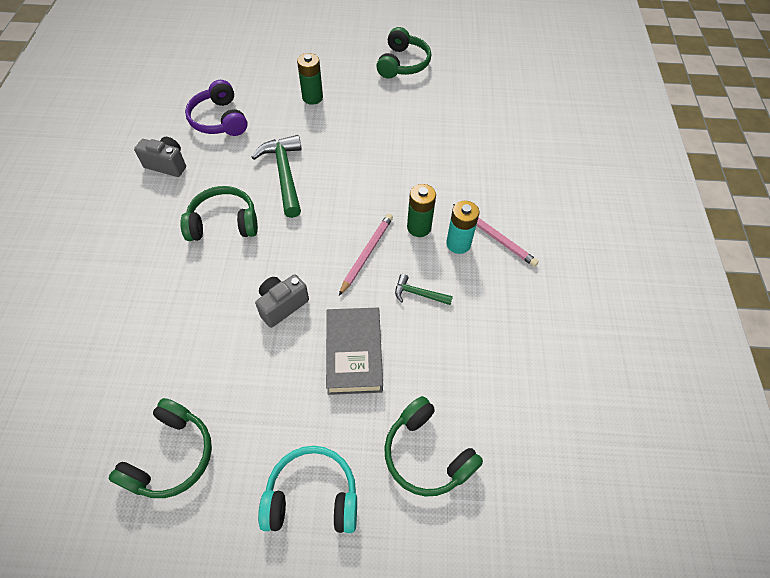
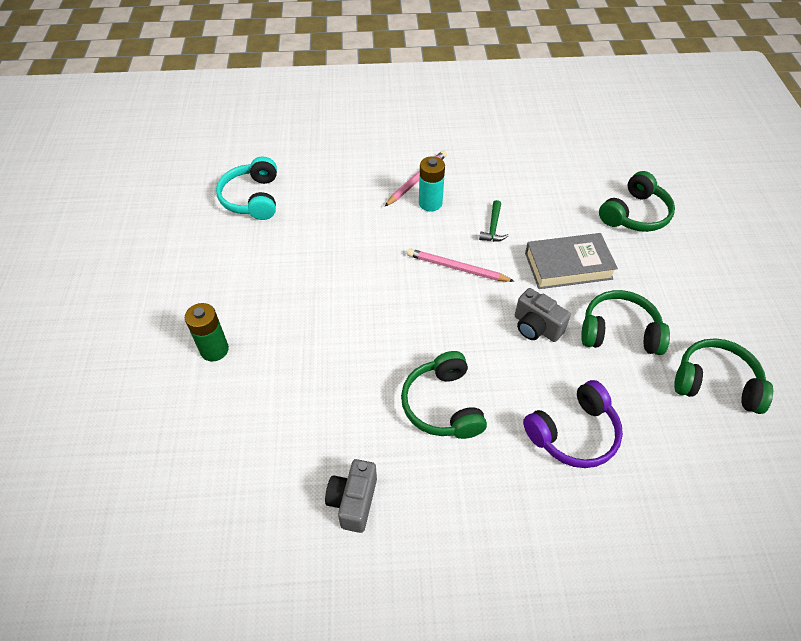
camera: 95 degrees left, 5 degrees down
purple headphones [185,80,248,136] -> purple headphones moved to [523,380,623,468]
green hammer [252,135,302,218] -> none
turquoise headphones [258,446,357,533] -> turquoise headphones moved to [216,157,277,220]
green headphones [376,27,431,79] -> green headphones moved to [581,290,670,355]
green battery [407,184,436,237] -> none

